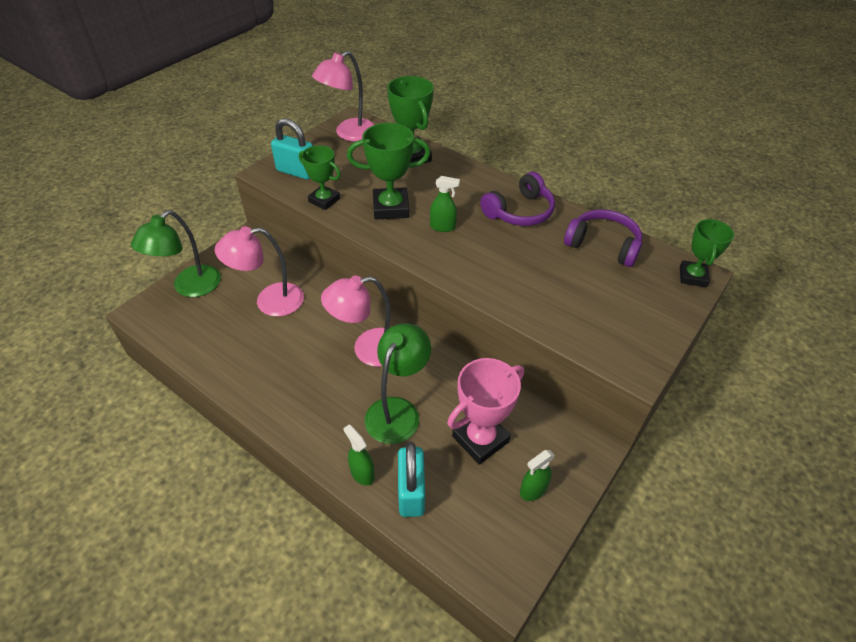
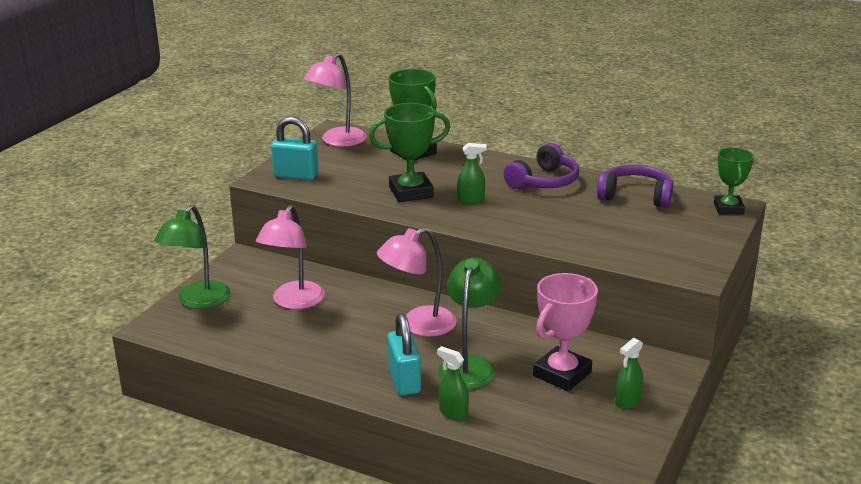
camera: 10 degrees left, 20 degrees down
pink lamp [215,227,304,317] -> pink lamp turned 45 degrees counterclockwise [256,205,325,309]
green trophy [299,145,341,210] -> none
turquoise padlock [398,442,425,517] -> turquoise padlock moved to [387,313,421,396]

